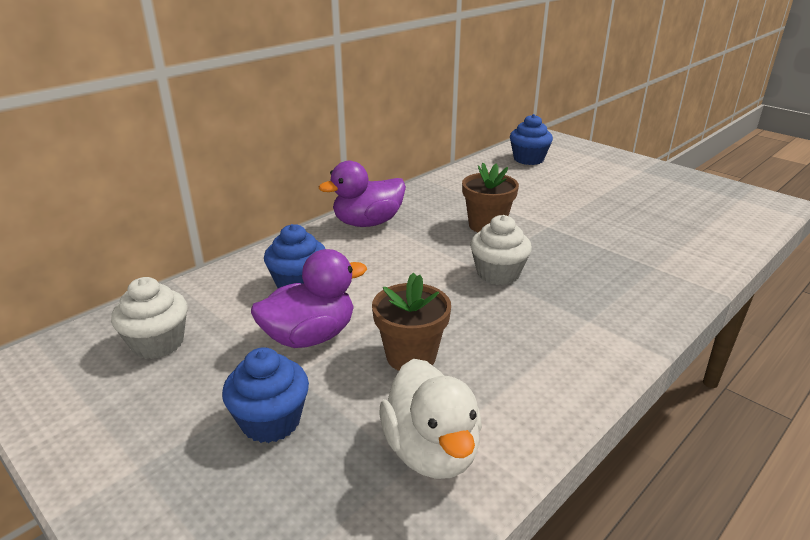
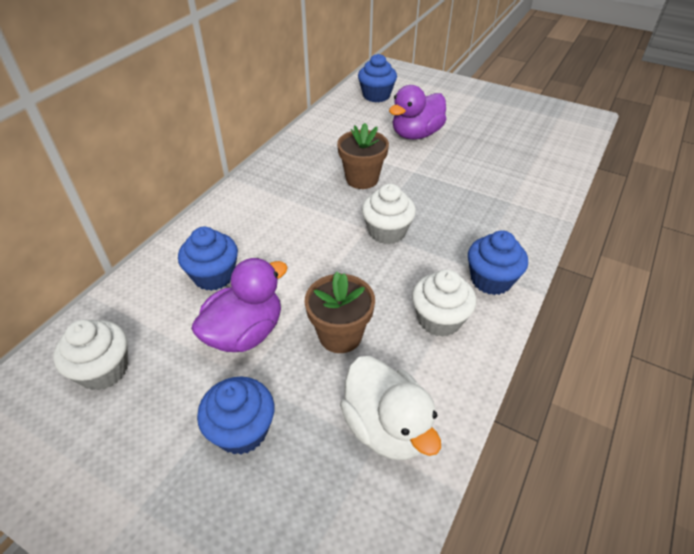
camera: 15 degrees left, 15 degrees up
purple duck [319,161,406,227] -> purple duck moved to [389,85,447,140]
none -> white cupcake [412,269,476,337]
none -> blue cupcake [468,230,528,295]

